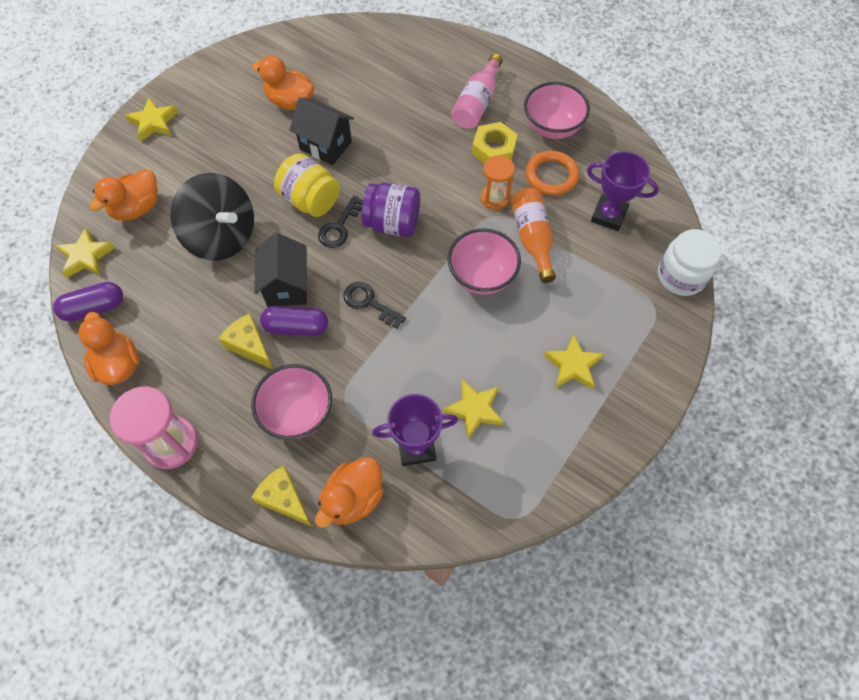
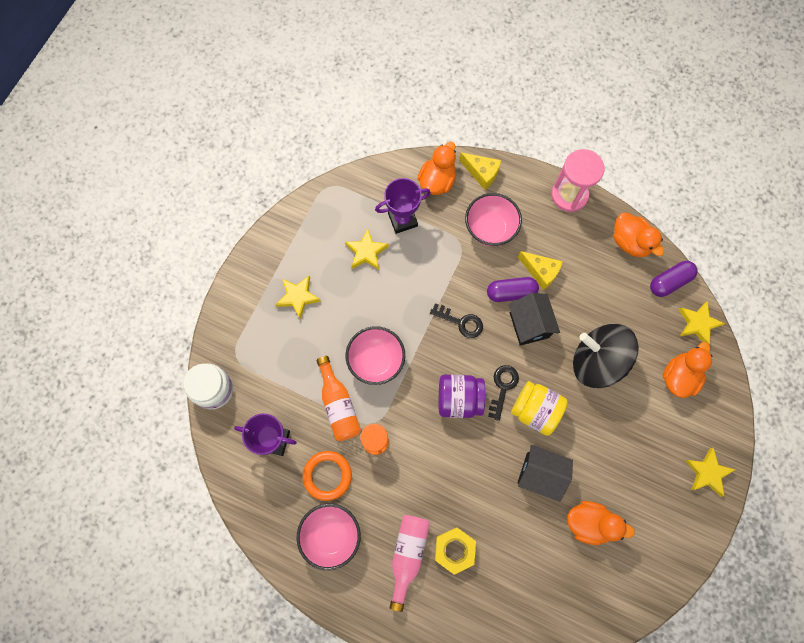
camera: 170 degrees right, 10 degrees up
yellow nut [472,122,518,164] -> yellow nut moved to [435,527,476,575]

